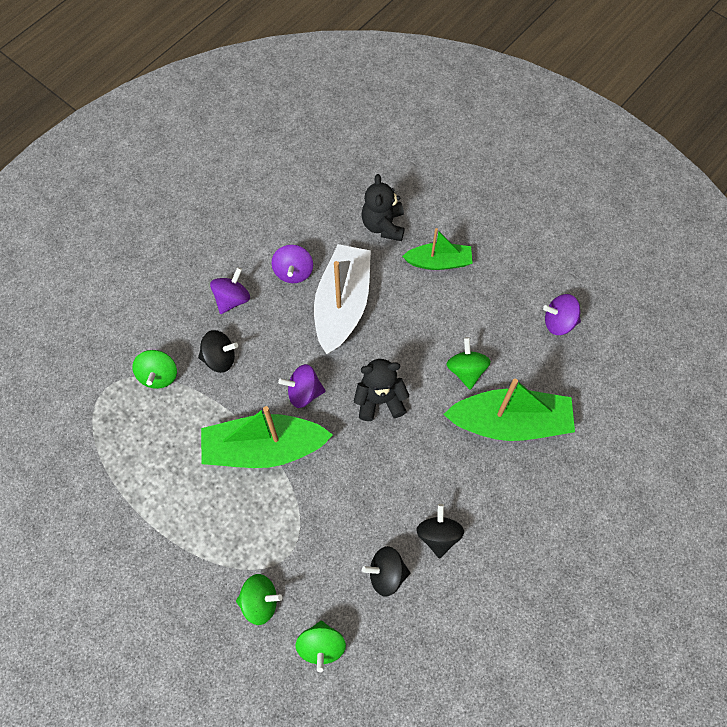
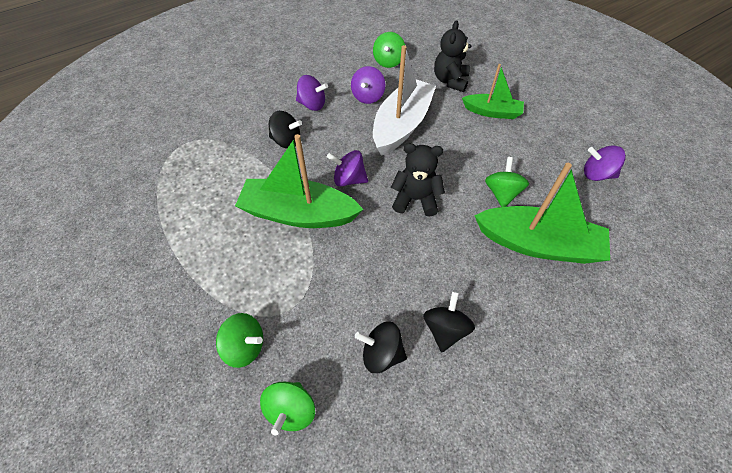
camera: 15 degrees right, 10 degrees down
green spinning top [132,350,177,389] -> green spinning top moved to [373,32,405,68]
purple spinning top [210,267,250,314] -> purple spinning top turned 60 degrees clockwise [296,75,328,111]

